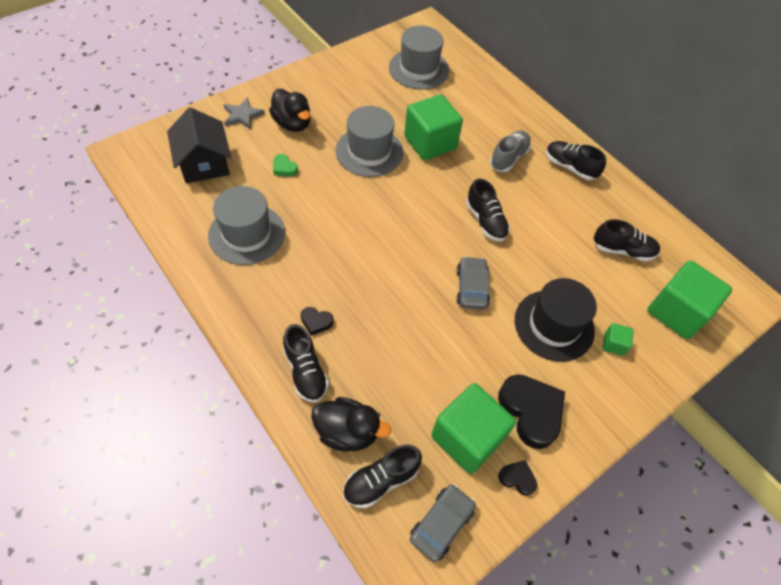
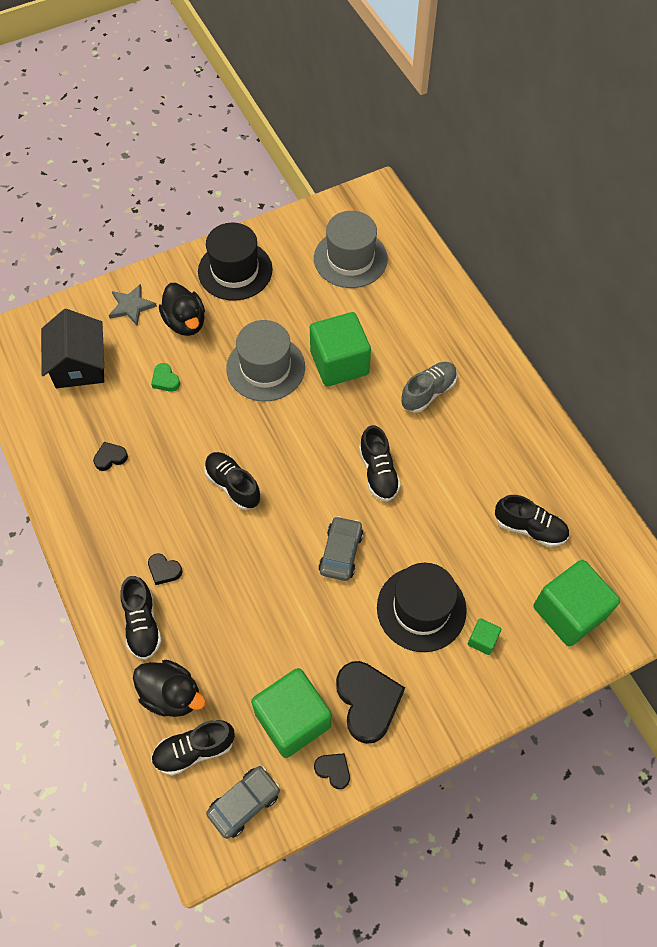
camera: 15 degrees right, 5 degrees up
grey hat [208,186,285,265] -> black heart [93,442,128,471]
black shoe [546,141,606,180] -> black shoe moved to [204,452,261,510]
none -> black hat [198,223,273,301]

